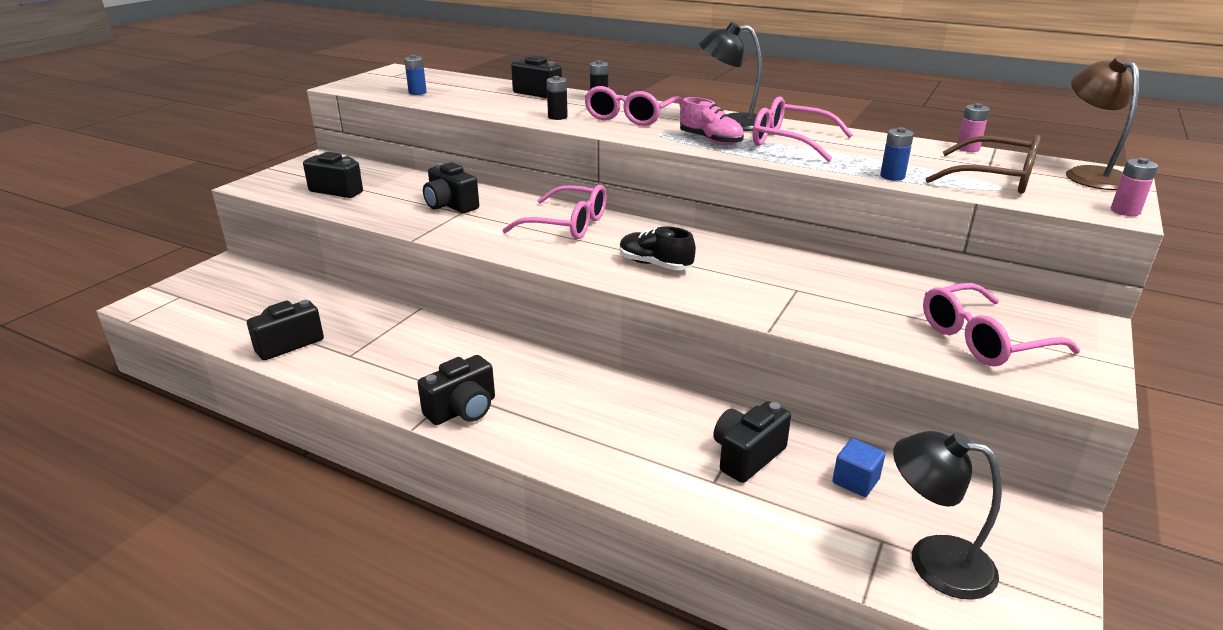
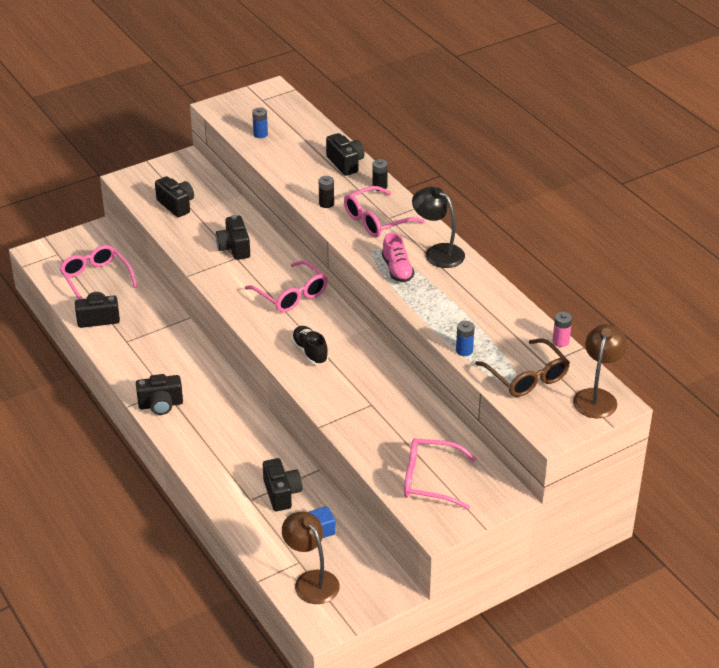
camera: 30 degrees right, 10 degrees up
black camera [714,401,791,483] -> black camera turned 90 degrees clockwise [263,458,302,511]
pink glasses [753,96,853,162] -> pink glasses moved to [59,245,137,299]
black lamp [893,431,1002,600] -> brown lamp [282,512,340,604]
pink battery [1111,158,1158,216] -> none

